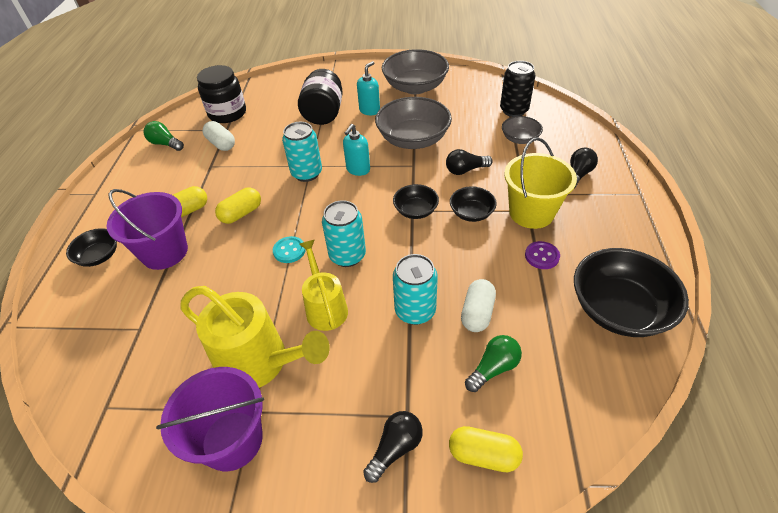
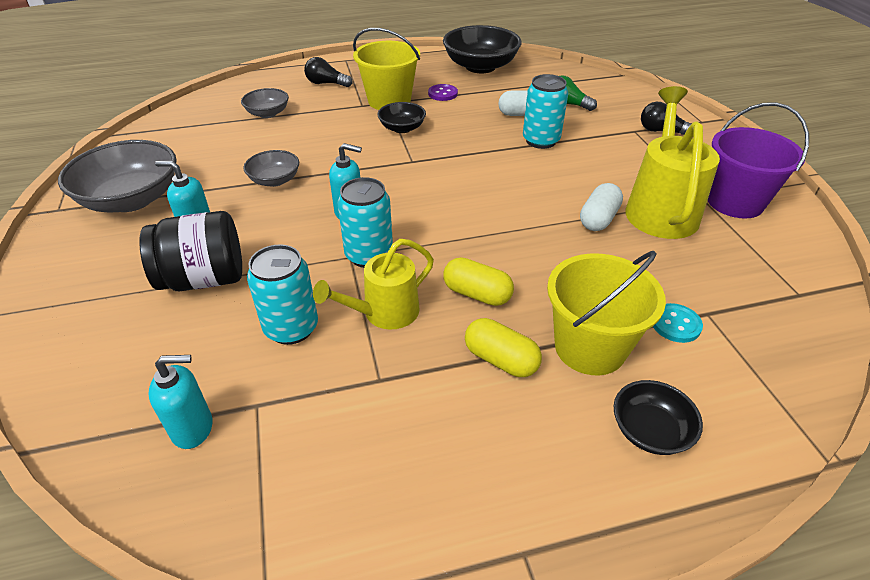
camera: 110 degrees left, 5 degrees down
purple bucket [107,189,188,270] -> yellow bucket [547,251,666,375]
green light bulb [143,121,184,151] -> none
black jar [197,65,246,123] -> turquoise soap dispenser [148,355,212,449]
white capsule [203,121,235,151] -> white capsule moved to [580,183,623,231]
turquoise button [273,236,306,263] -> turquoise button moved to [653,303,703,343]
yellow watering can [299,240,348,331] -> yellow watering can moved to [313,239,434,329]
turquoise can [322,200,366,267] -> turquoise can moved to [247,244,318,345]
grey bowl [375,97,452,149] -> grey bowl [243,150,299,187], size x0.53
black bowl [393,184,439,219] -> none
black light bulb [446,149,493,175] -> none
yellow capsule [449,426,523,472] -> none
black can [500,61,535,117] -> none

